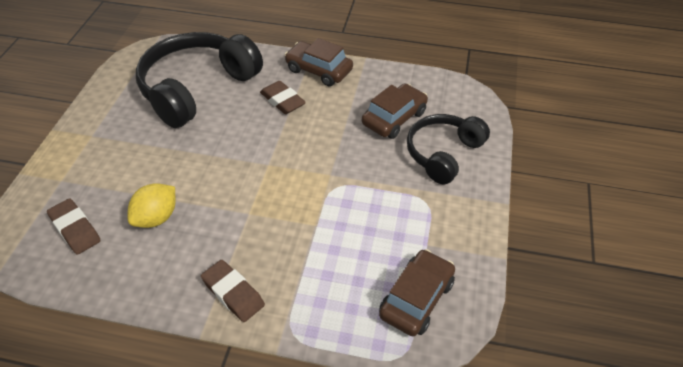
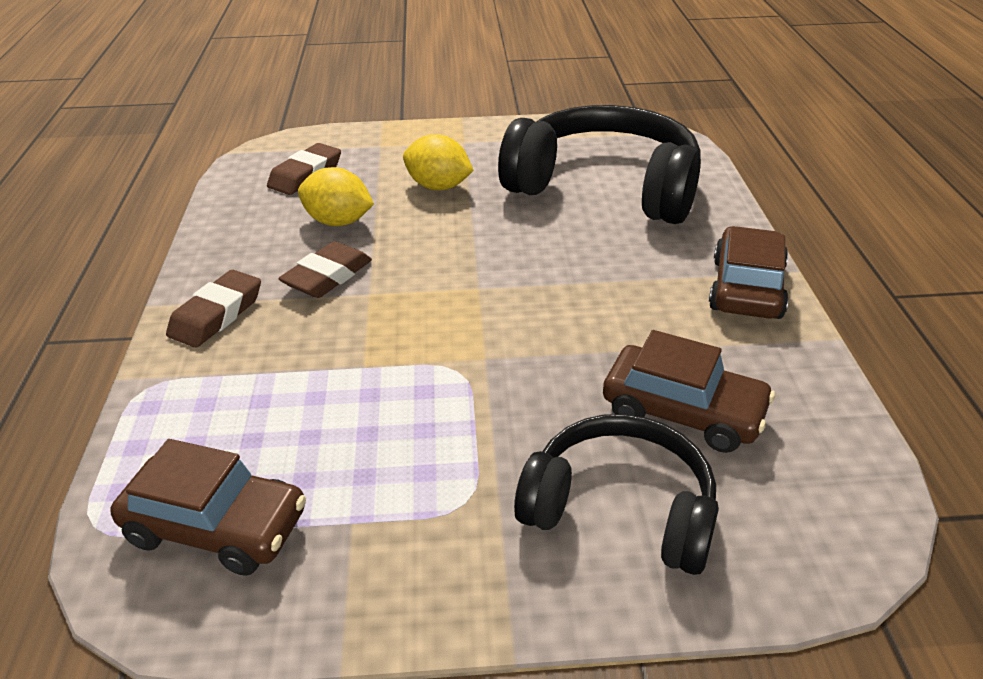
camera: 75 degrees right, 10 degrees down
brown eraser [260,81,306,114] -> brown eraser moved to [279,241,372,298]
none -> yellow lemon [403,134,474,190]

